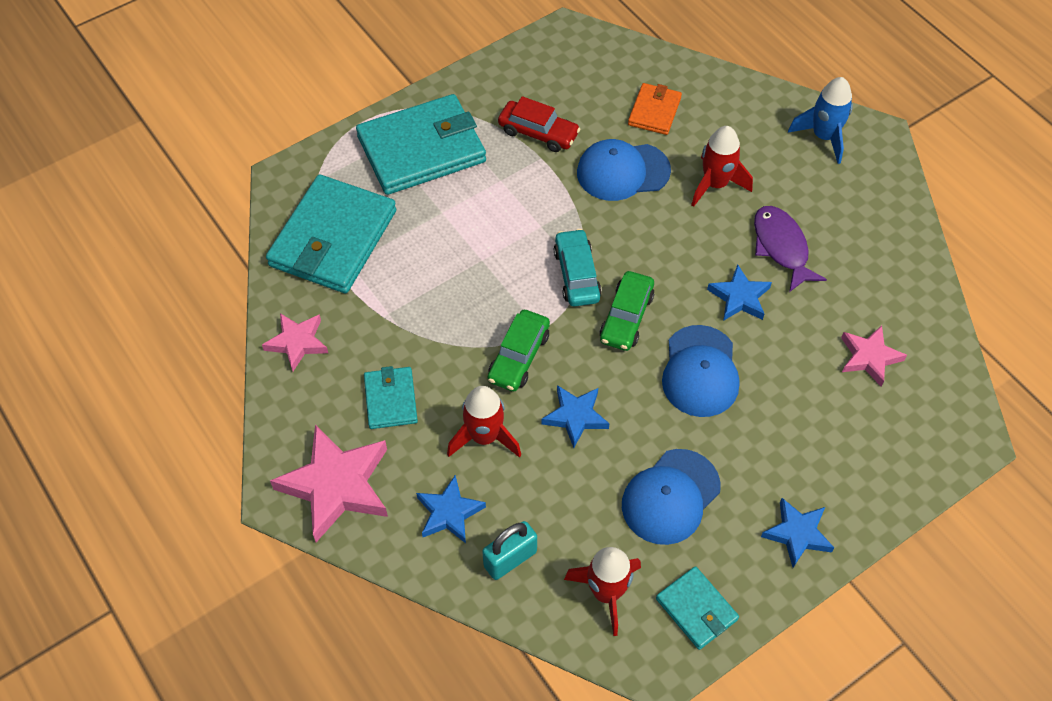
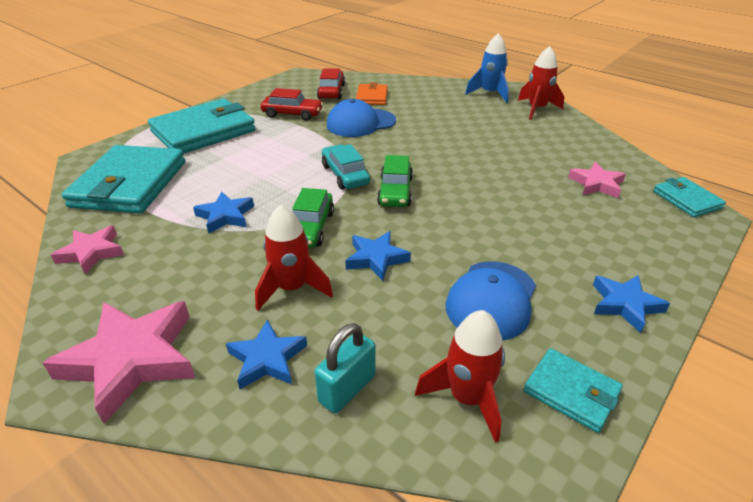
camera: 15 degrees left, 20 degrees down
turquoise wallet [364,366,418,429] -> turquoise wallet moved to [653,177,726,217]
blue cap [662,325,739,417] -> none
red rocket [691,126,753,207] -> red rocket moved to [518,46,565,120]
blue star [707,264,772,321] -> blue star moved to [193,192,254,234]
purple fish [754,206,827,292] -> none
none -> red car [317,68,345,99]

